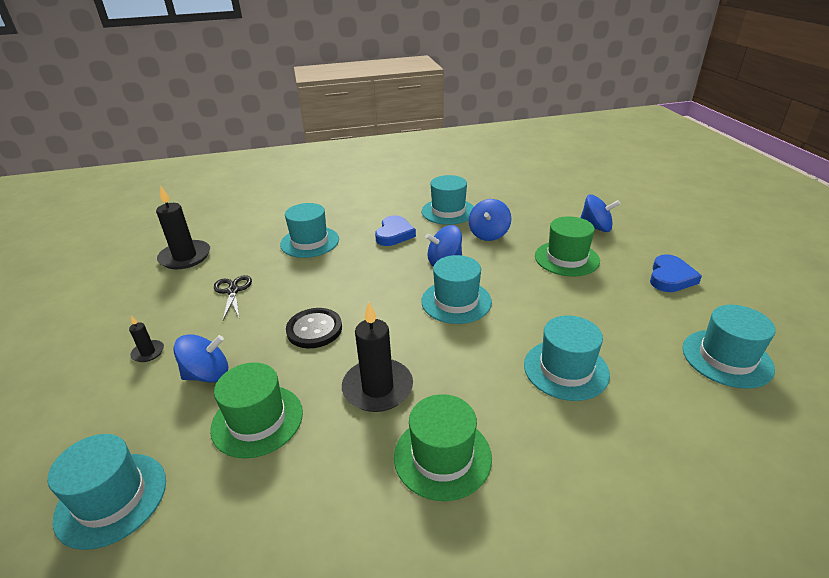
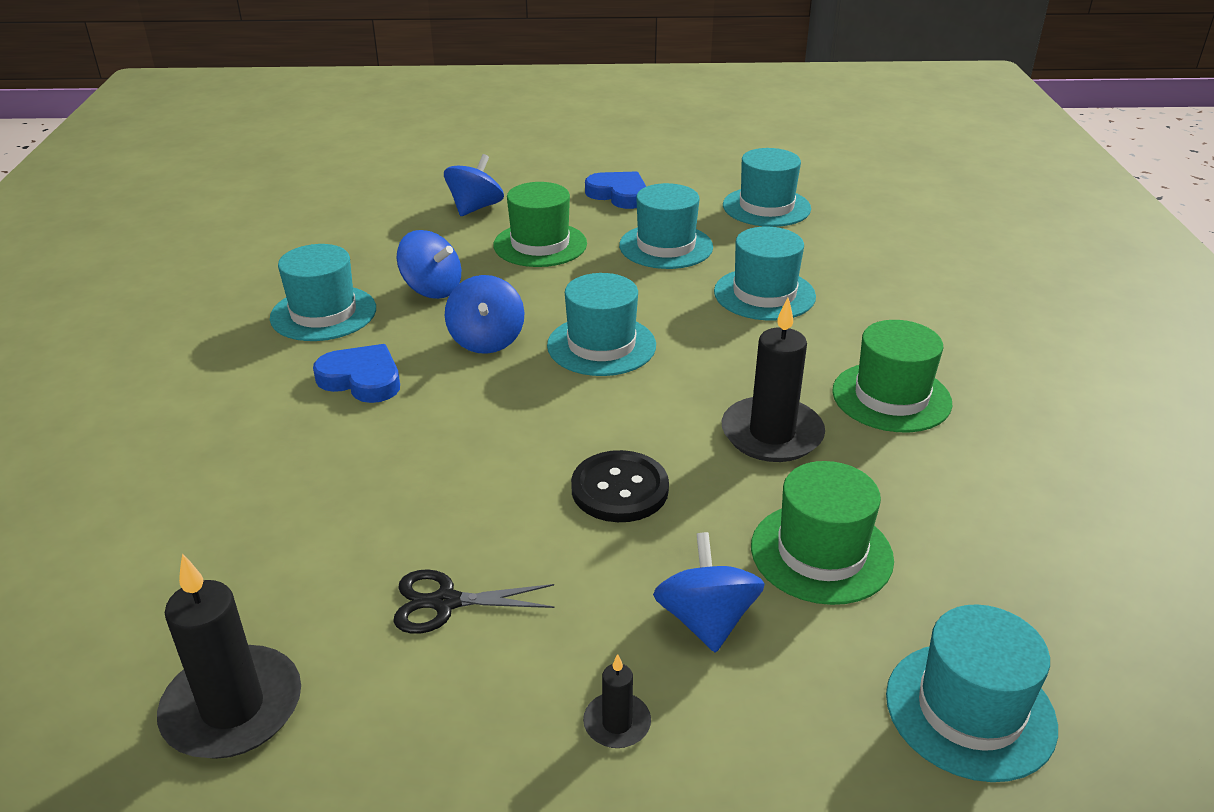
camera: 80 degrees left, 0 degrees up
turquoise hat [280,203,339,258] -> turquoise hat moved to [619,183,713,269]

